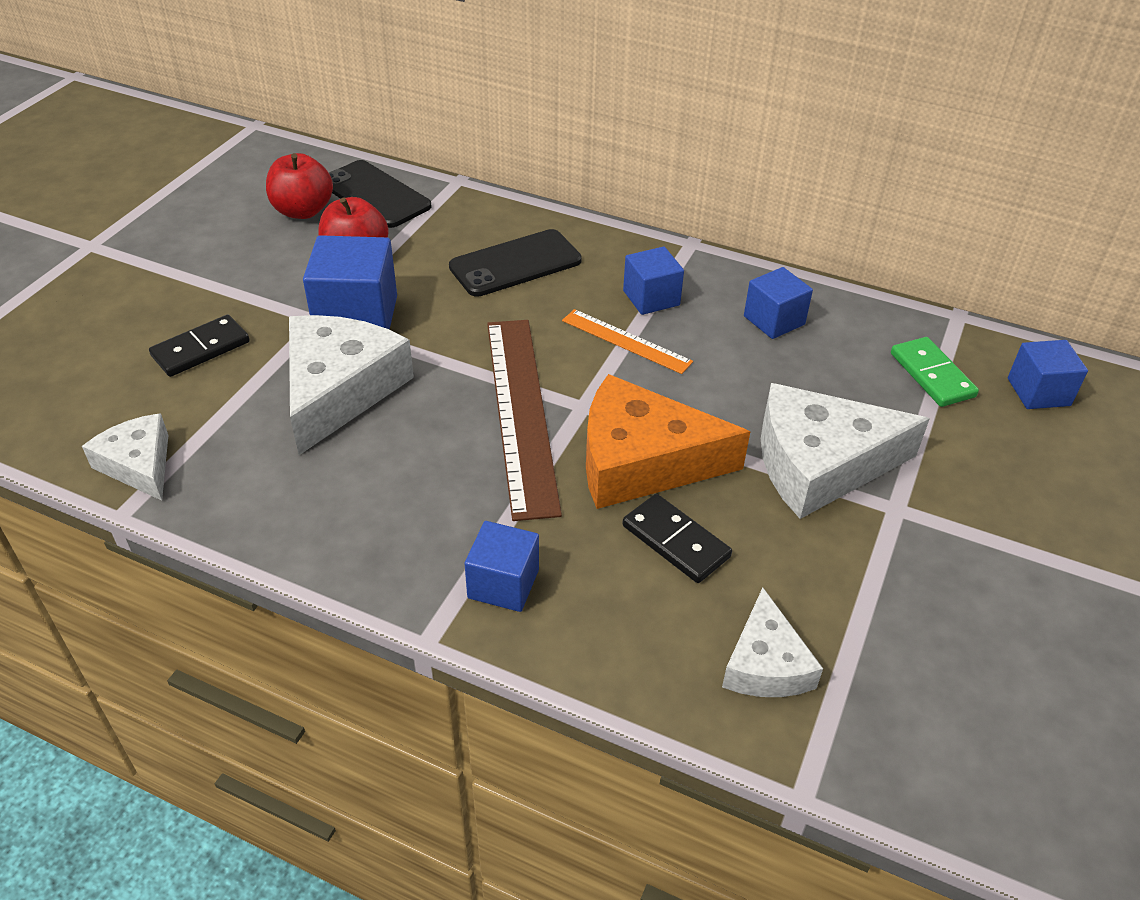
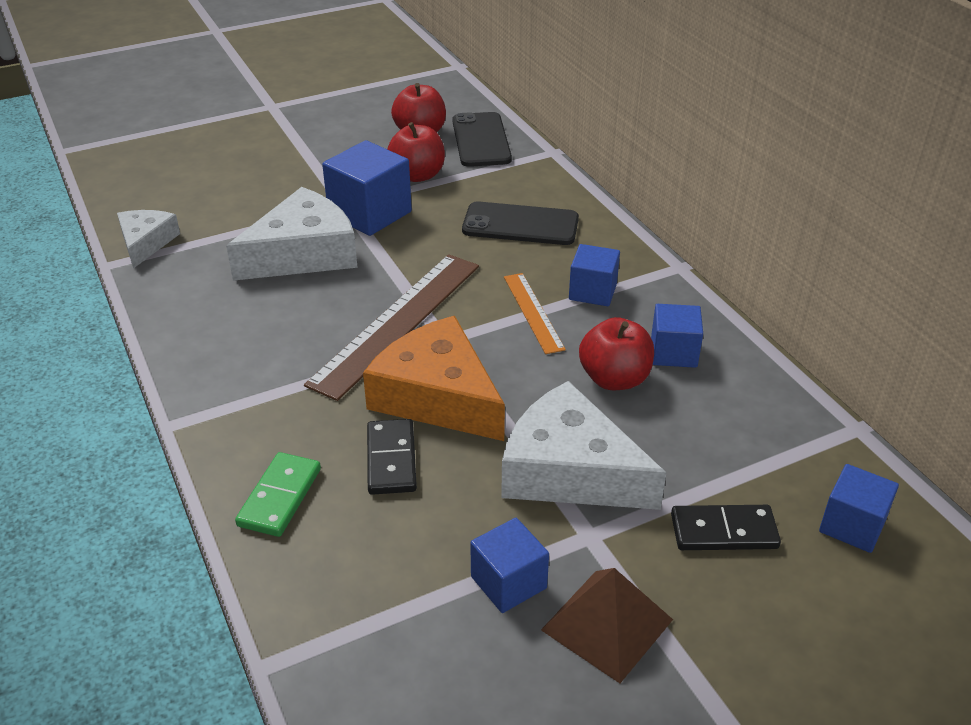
camera: 40 degrees right, 5 degrees down
black domino [149,315,250,377] -> black domino moved to [671,505,781,550]
blue cube [464,521,539,612] -> blue cube moved to [470,518,549,613]
white cheese [722,587,823,697] -> none
green domino [891,337,979,407] -> green domino moved to [235,452,321,537]
none -> brown pyramid [541,568,673,683]
none -> red apple [579,317,654,390]

